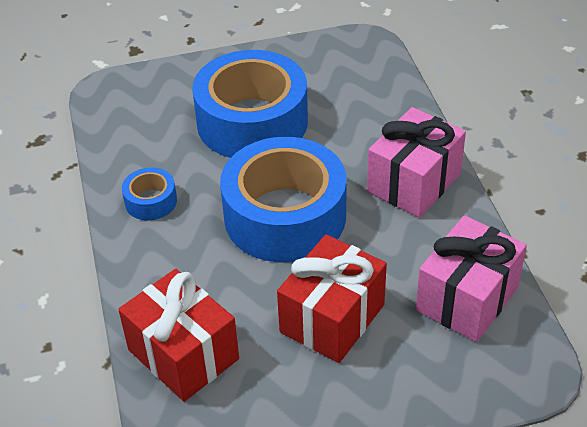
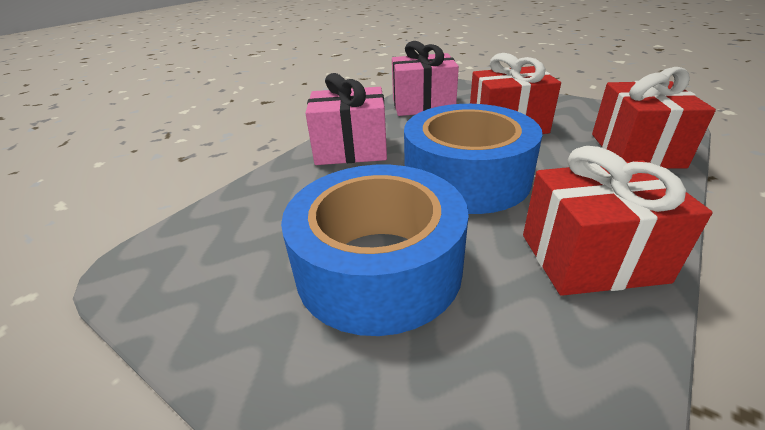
camera: 130 degrees left, 10 degrees down
blue tape [122,167,177,221] -> red gift [523,146,713,296]

